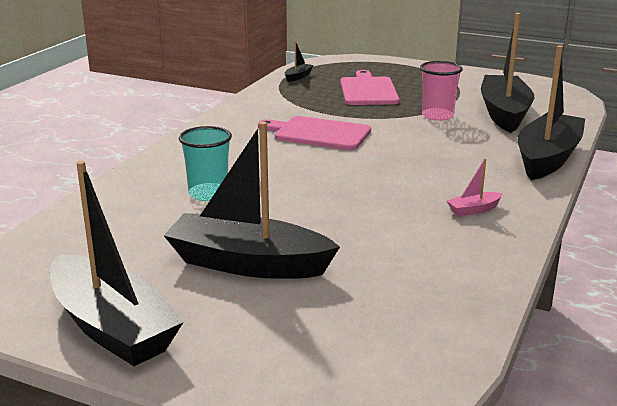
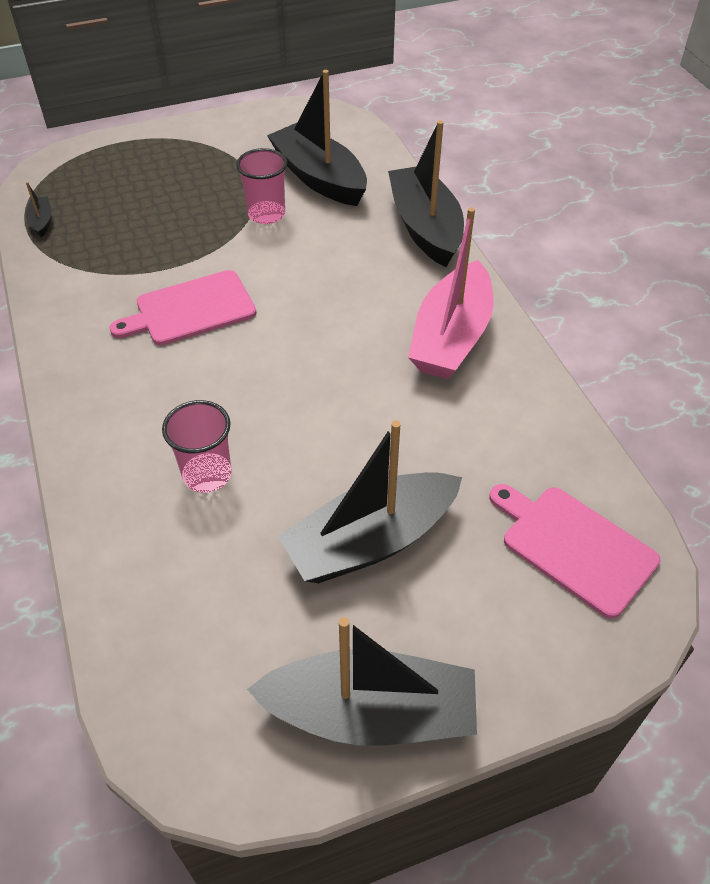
camera: 45 degrees left, 25 degrees up
turquoise cup [179,126,232,201] -> pink cup [162,400,232,493]
pink cutting board [340,70,399,105] -> pink cutting board moved to [489,484,660,619]
pink boat [447,158,503,216] -> pink boat [408,207,493,379], size x2.47

